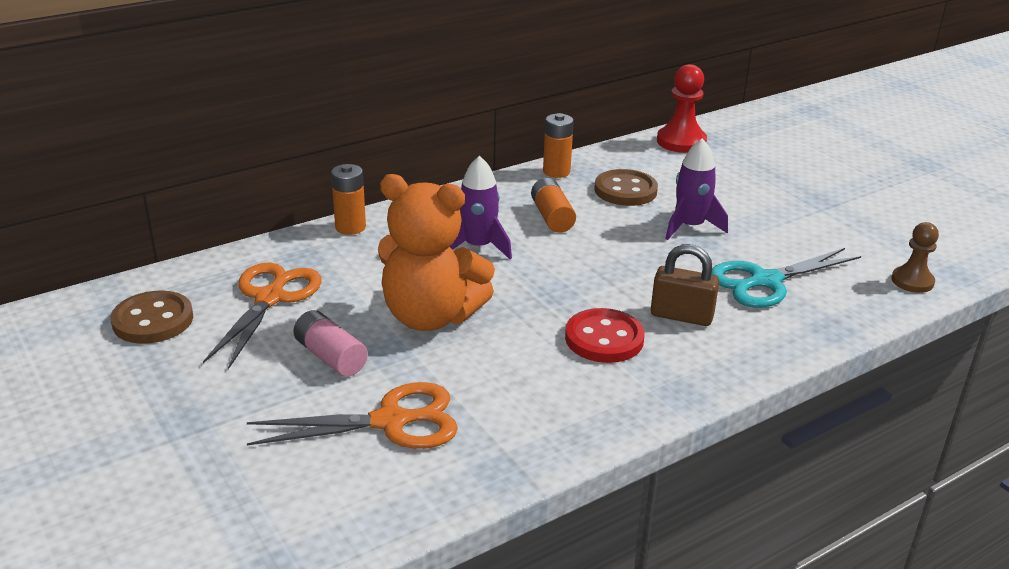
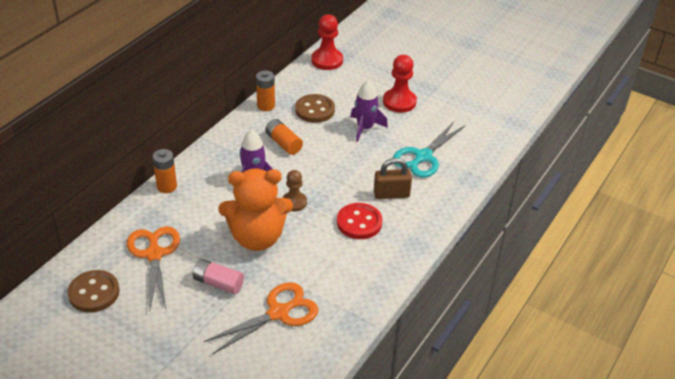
camera: 25 degrees left, 10 degrees up
brown pawn [891,222,939,293] -> brown pawn moved to [282,170,307,211]
none -> red pawn [383,55,417,113]

